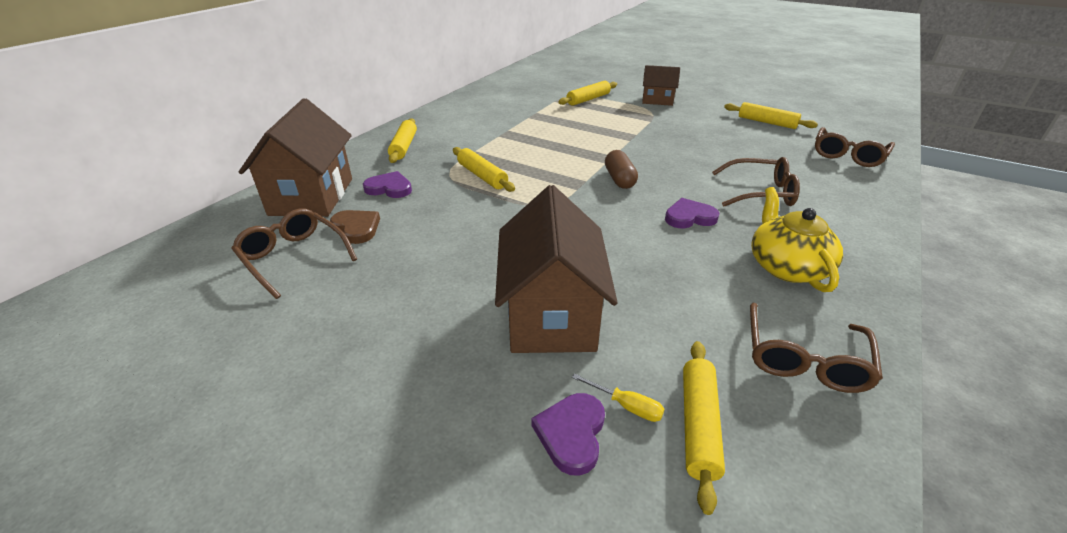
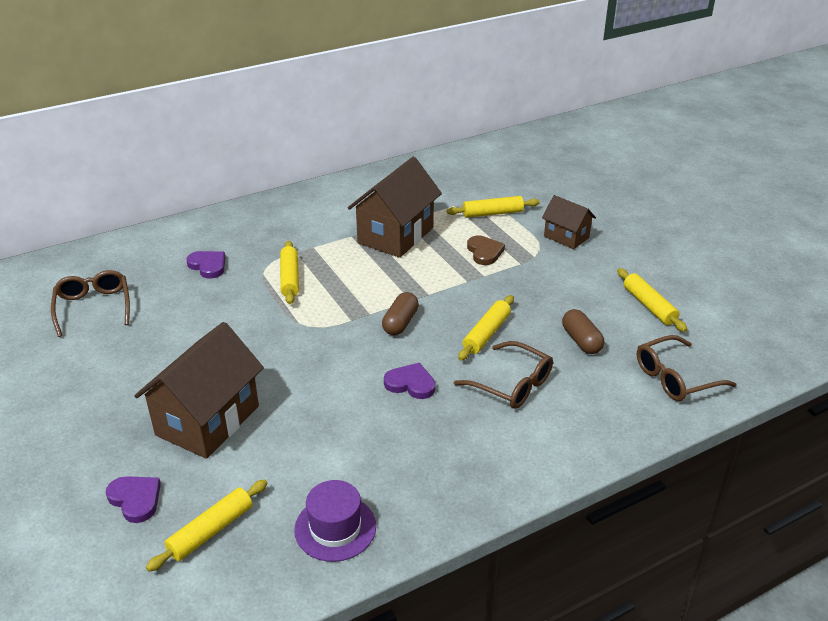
camera: 30 degrees right, 0 degrees up
brown house [239,98,352,217] -> brown house moved to [348,157,442,258]
brown heart [330,210,380,244] -> brown heart moved to [467,235,505,265]
yellow rolling pin [388,118,417,163] -> yellow rolling pin moved to [458,295,514,361]
purple heart [532,393,605,476] -> purple heart turned 90 degrees clockwise [106,476,161,523]
yellow screwdriver [572,373,665,422] -> none
brown glasses [750,303,883,393] -> purple hat [294,480,376,562]
yellow teapot [751,187,843,292] -> none
none -> brown capsule [562,309,604,354]

